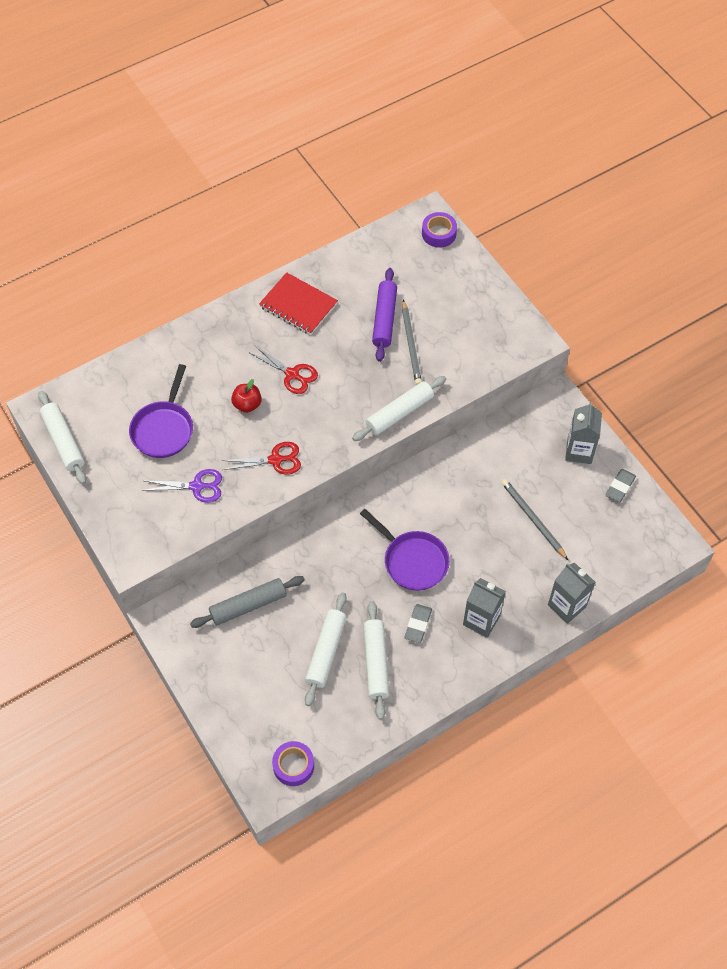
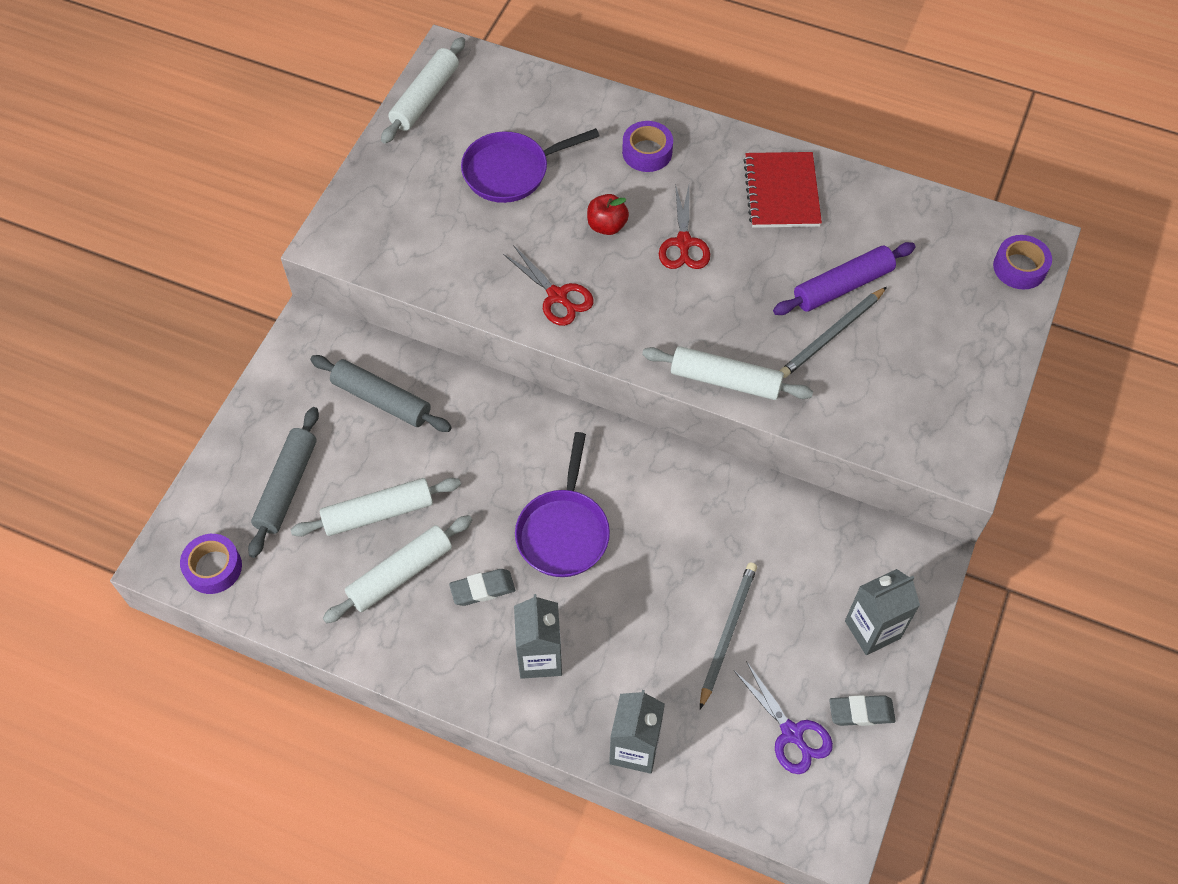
camera: 55 degrees right, 0 degrees up
purple scissors [142,469,222,503] -> purple scissors moved to [734,661,833,774]
none -> grey rolling pin [248,407,319,558]
none -> purple tape [622,121,673,172]

